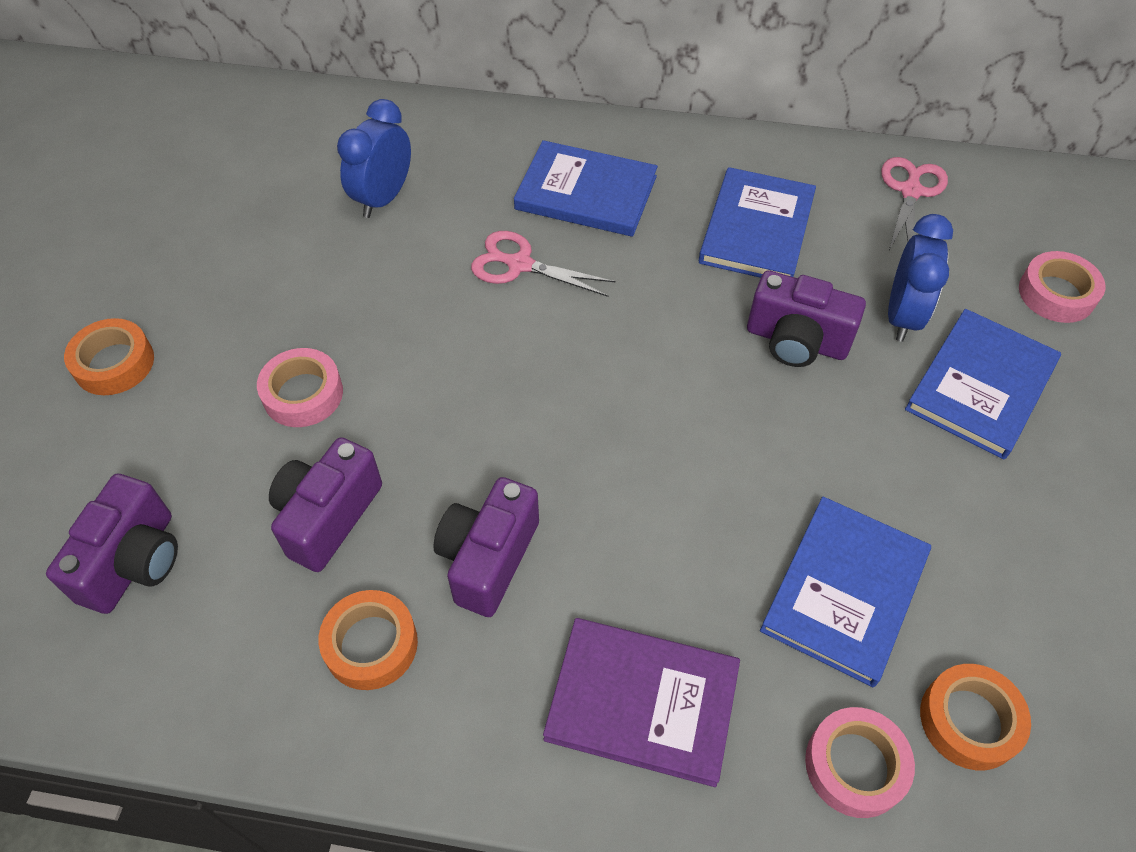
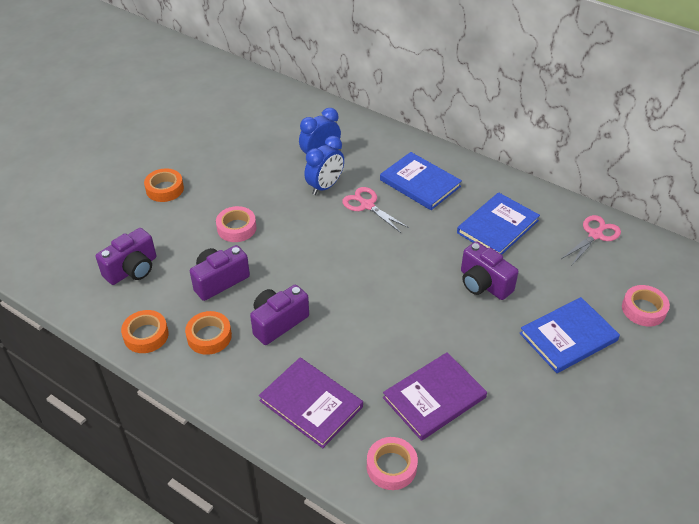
camera: 25 degrees right, 10 degrees down
blue book [760,497,931,687] -> purple book [383,352,487,441]
blue clock [888,214,953,342] -> blue clock moved to [304,136,344,195]
orange tape [920,664,1031,770] -> orange tape moved to [121,310,169,353]

